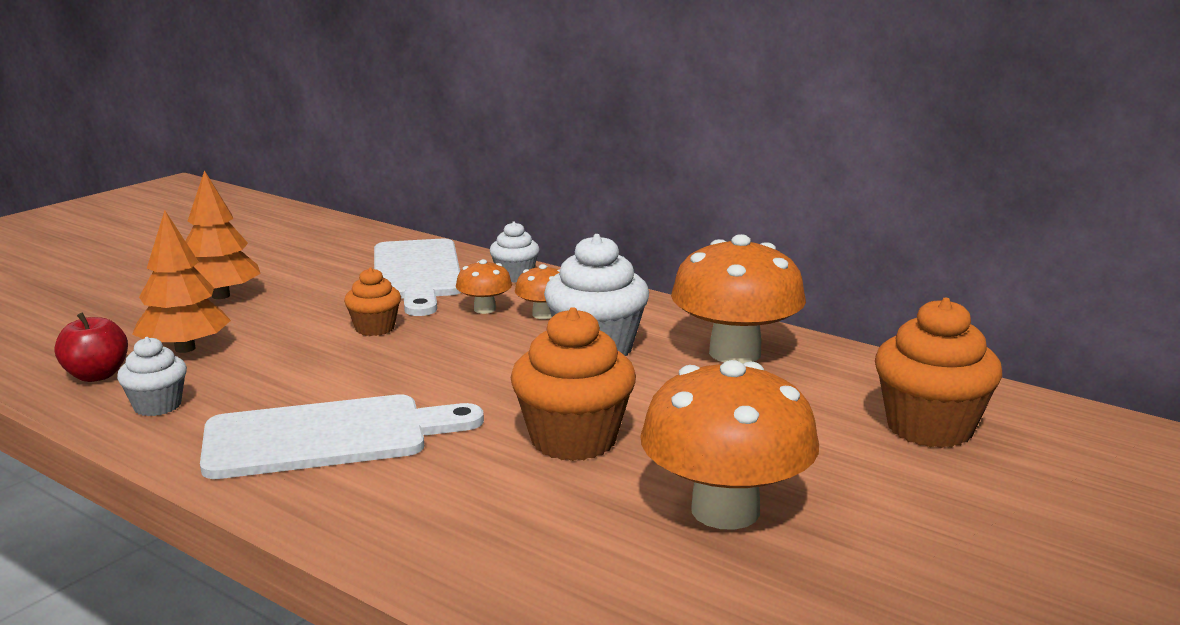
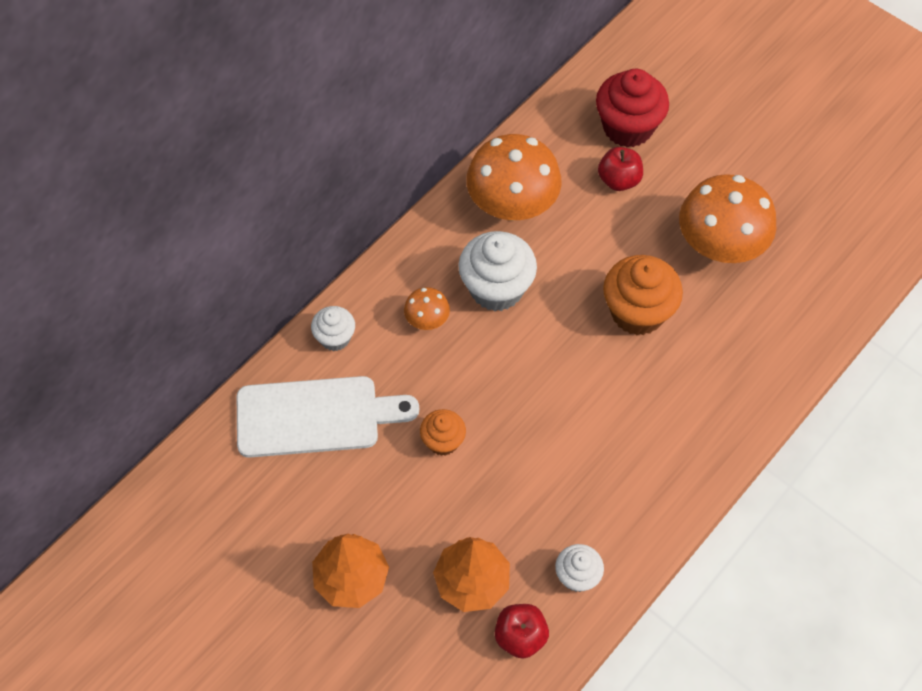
camera: 85 degrees left, 40 degrees up
white cutting board [200,394,484,479] -> none
orange mushroom [456,259,512,314] -> none
orange cupcake [875,298,1002,448] -> red cupcake [596,69,669,147]
none -> red apple [598,147,643,191]

